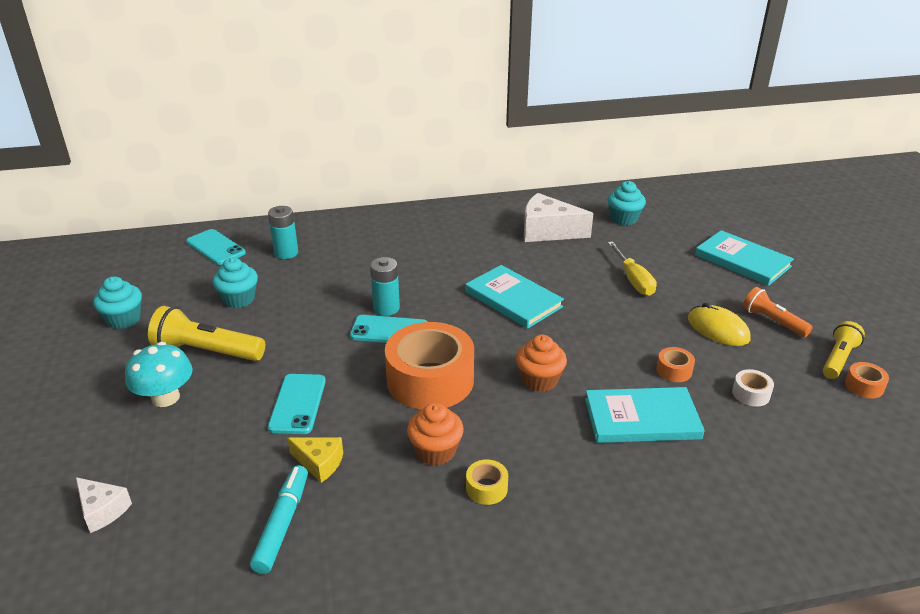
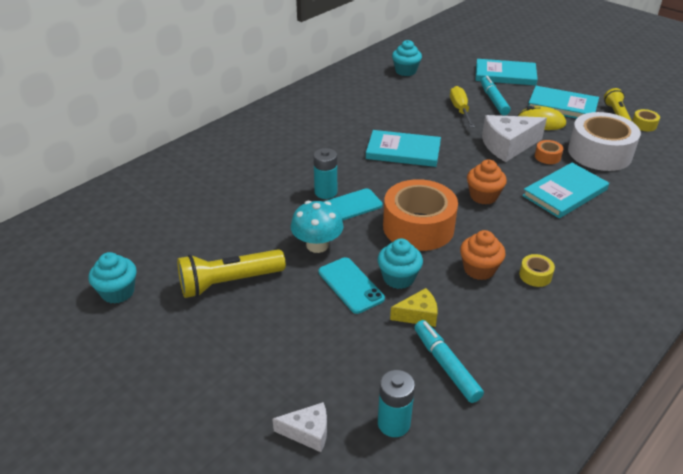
camera: 35 degrees left, 5 degrees up
turquoise mushroom [125,342,193,407] -> turquoise mushroom moved to [291,201,344,253]
turquoise phone [186,229,246,265] -> none
turquoise cupcake [212,257,258,308] -> turquoise cupcake moved to [377,239,423,289]
turquoise battery [268,206,298,259] -> turquoise battery moved to [378,370,415,437]
white cheese [524,193,593,242] -> white cheese moved to [482,115,547,162]
yellow screwdriver [608,241,657,296] -> yellow screwdriver turned 135 degrees counterclockwise [450,86,475,128]
white tape [732,369,774,407] -> white tape [568,112,641,171], size x2.44
orange flashlight [743,287,813,337] -> turquoise book [528,86,599,119]
orange tape [845,362,889,399] -> yellow tape [632,109,660,131]
none -> turquoise marker [481,76,511,116]

